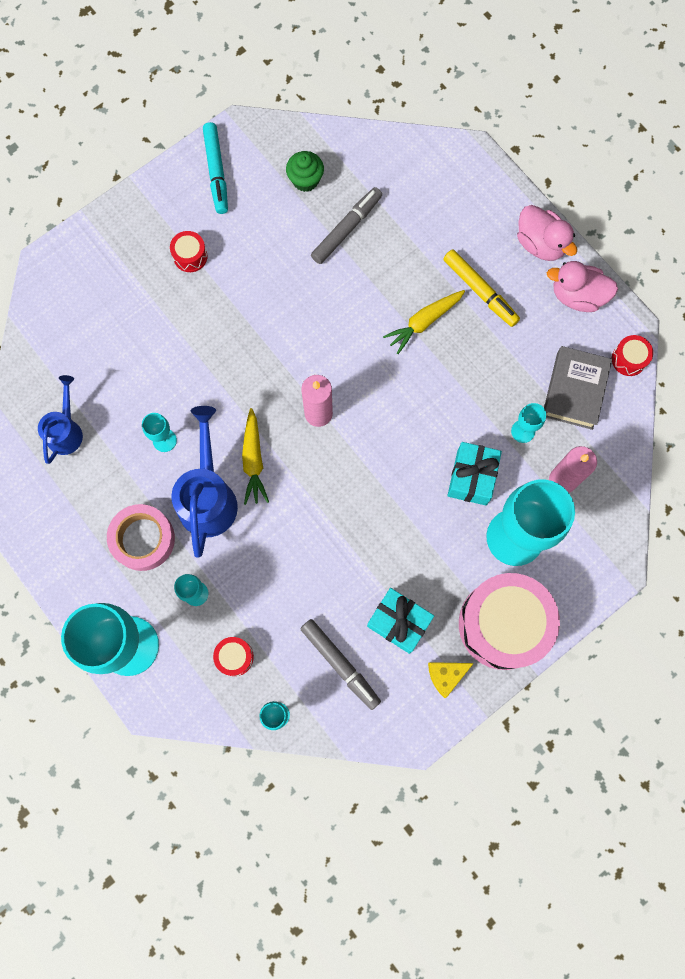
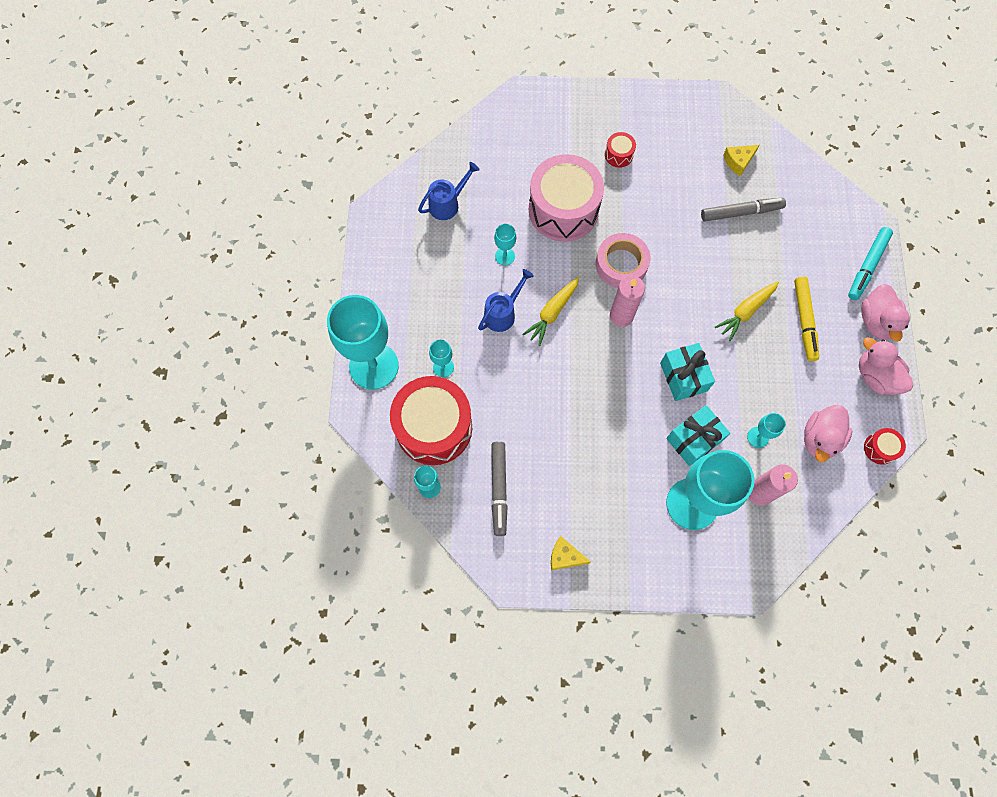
camera: 40 degrees right, 5 degrees down
pink tape [107,504,175,571] -> pink tape moved to [596,233,650,288]
blue watering can [171,406,238,558] -> blue watering can [478,269,534,332], size x0.62
turquoise marker [203,122,228,214] -> turquoise marker moved to [848,227,893,300]
red drum [213,637,254,676] -> red drum [390,376,472,465], size x2.40
green cupcake [286,151,324,192] -> yellow cheese [723,145,759,176]
turquoise gift [367,588,434,654] -> turquoise gift moved to [660,343,715,401]
yellow carrot [383,290,465,354] -> yellow carrot turned 45 degrees counterclockwise [714,281,779,341]
pink drum [459,573,560,670] -> pink drum moved to [529,154,604,242]
grey book [544,346,612,430] -> pink duck [804,405,852,463]

